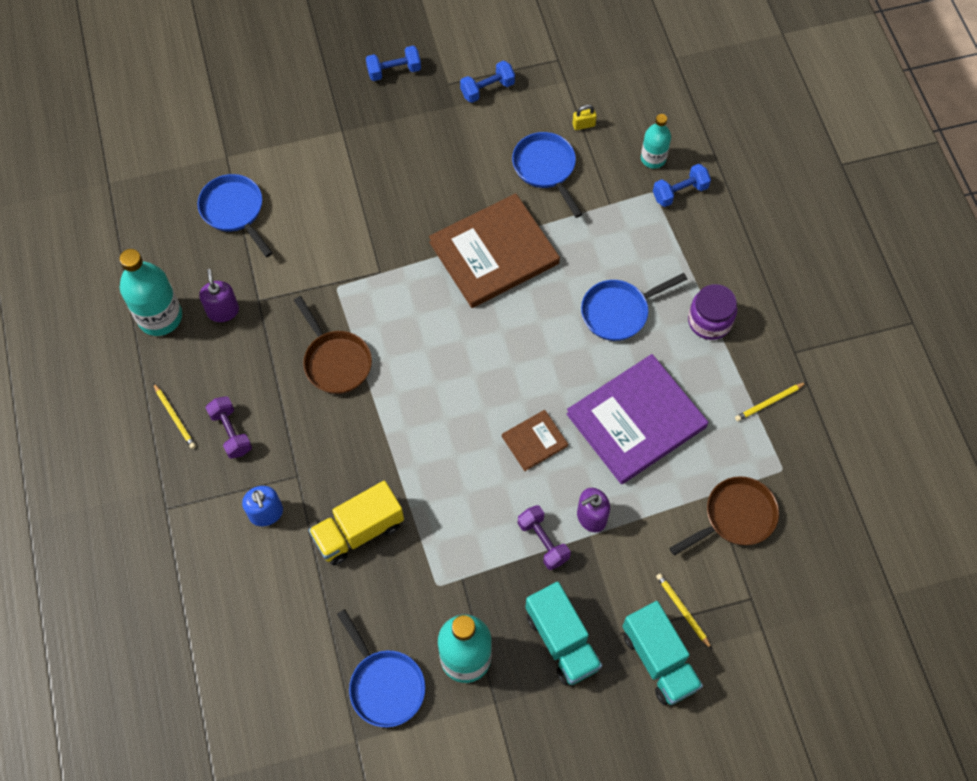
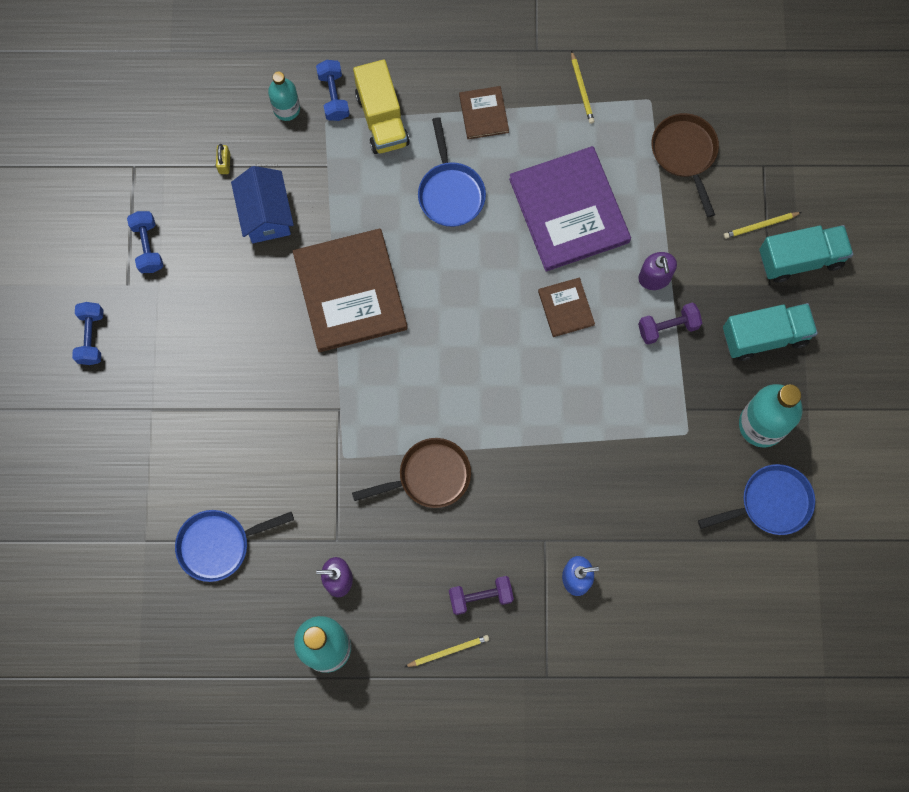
camera: 75 degrees left, 10 degrees up
yellow truck [309,481,404,565] -> yellow truck moved to [353,59,410,154]
blue pan [512,132,582,218] -> blue house [231,166,294,243]
purple jar [688,284,737,340] -> brown book [459,86,509,139]

